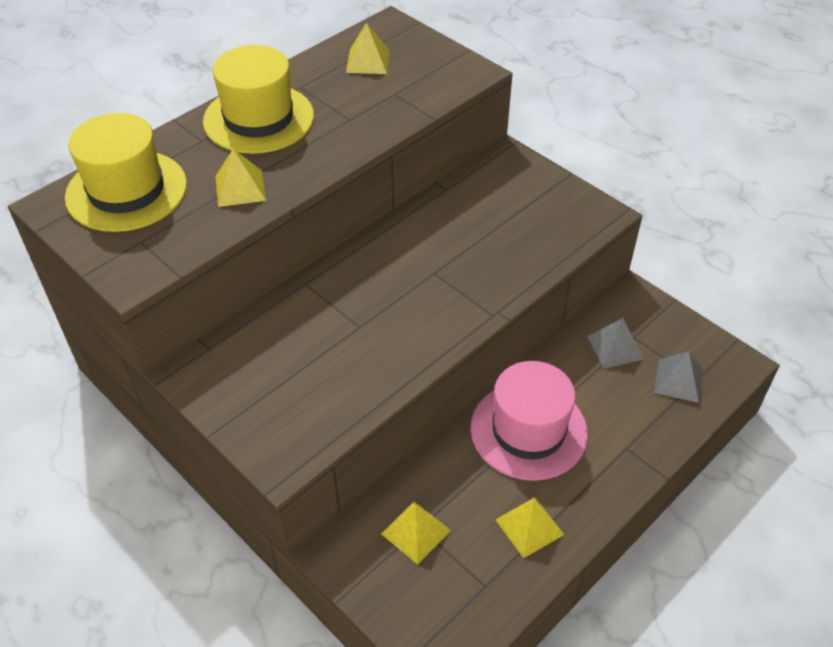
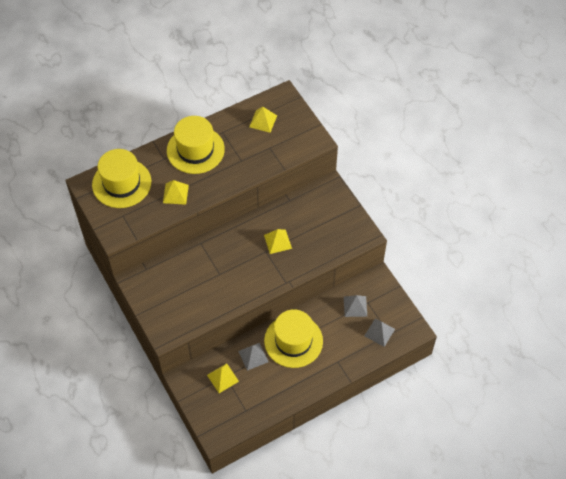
camera: 15 degrees right, 10 degrees up
pink hat [471,361,588,481] -> yellow hat [264,309,323,368]
yellow pyramid [495,497,564,558] -> yellow pyramid moved to [264,229,292,254]
none -> grey pyramid [238,343,269,371]

